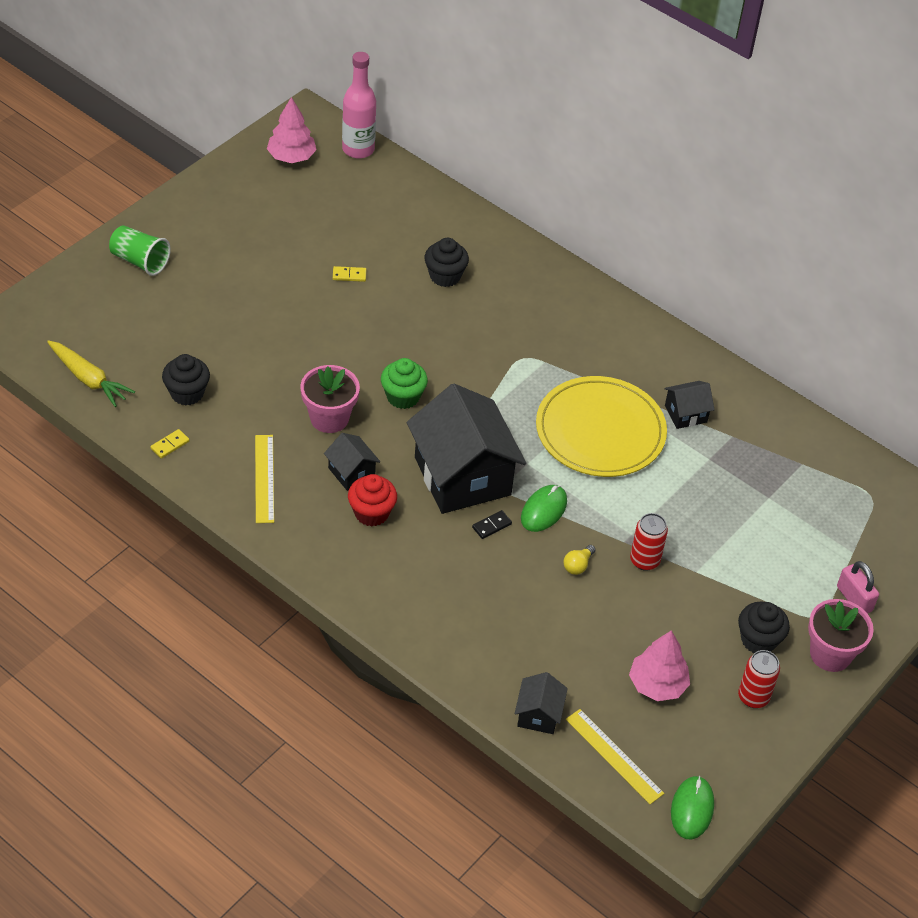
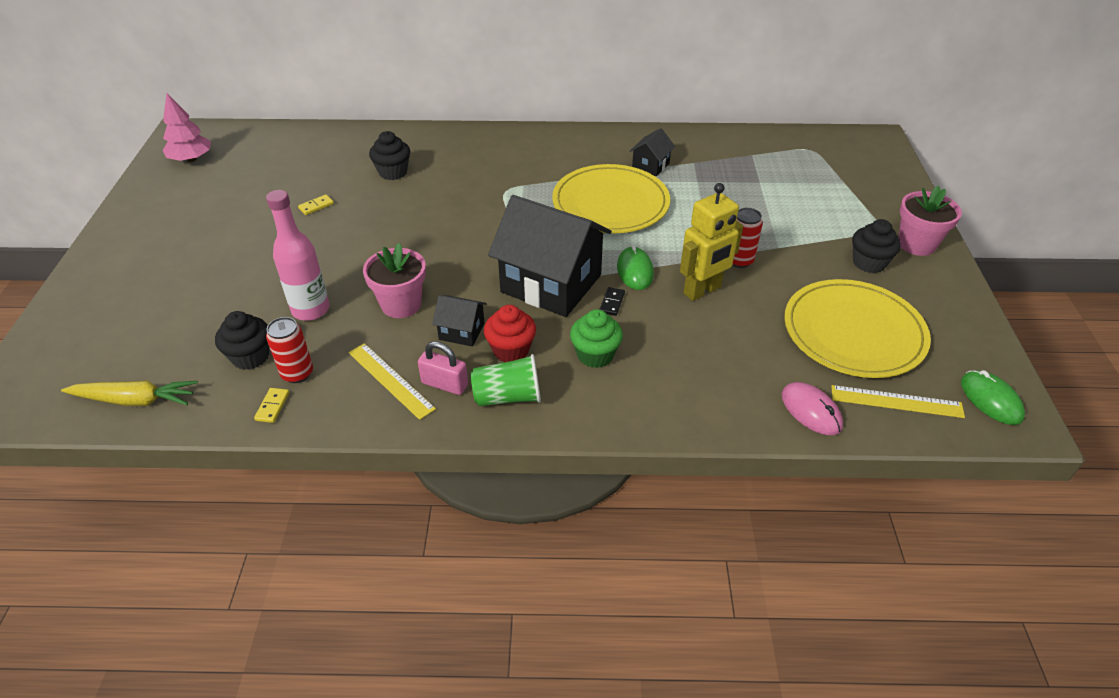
camera: 35 degrees left, 5 degrees down
green cup [109,225,171,276] -> green cup moved to [471,354,541,406]
pink bottle [342,52,376,159] -> pink bottle moved to [266,190,330,321]
green cupcake [381,358,428,409] -> green cupcake moved to [570,309,623,368]
black house [515,672,568,734] -> pink mouse [781,382,843,435]
yellow light bulb [564,545,596,575] -> yellow robot [680,183,743,301]
pink tree [629,630,690,701] -> yellow plate [784,279,931,378]
red can [738,650,780,708] -> red can moved to [266,317,313,383]
pink padlock [837,561,879,614] -> pink padlock moved to [418,341,468,395]

